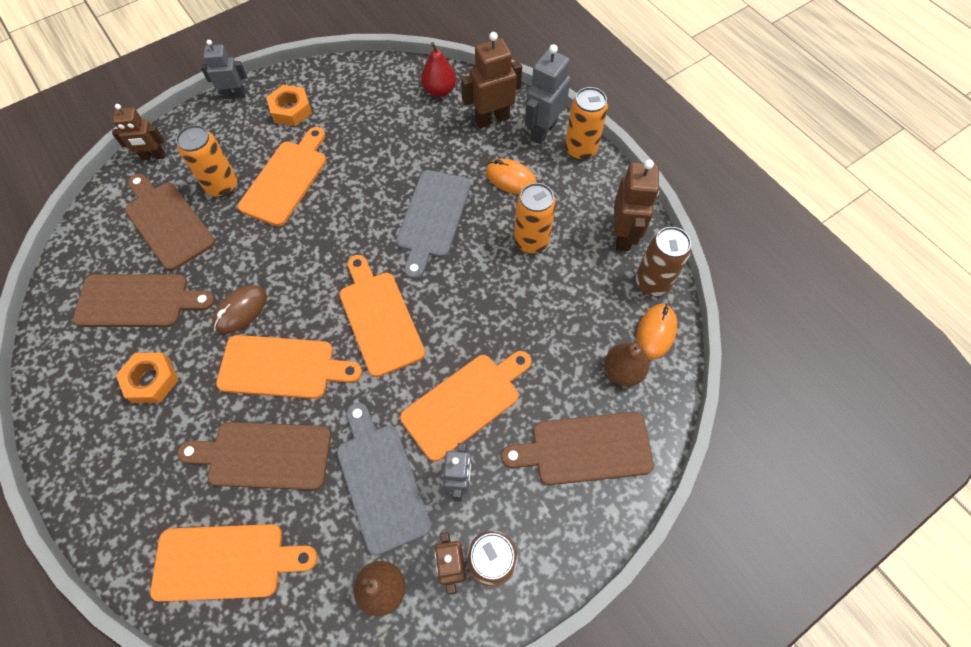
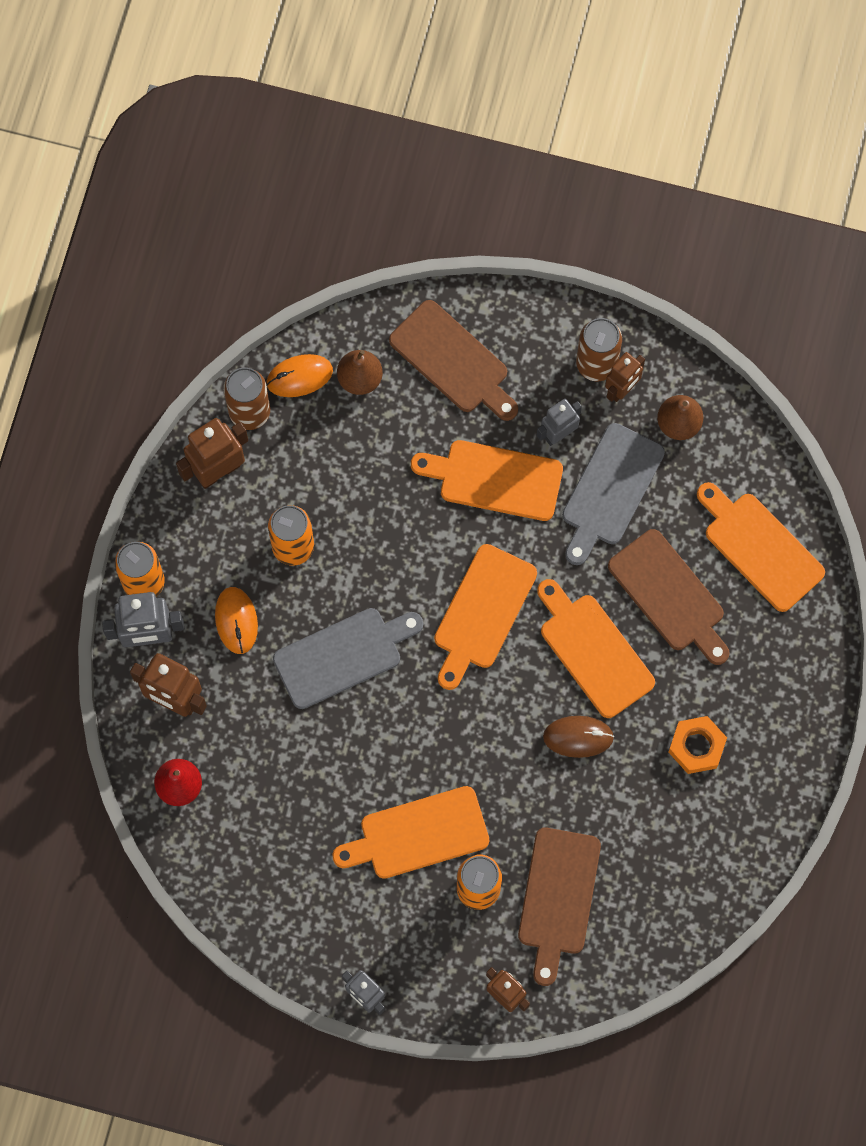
camera: 130 degrees left, 10 degrees up
brown cutting board [73,274,215,327] -> none
orange nut [266,85,312,126] -> none

